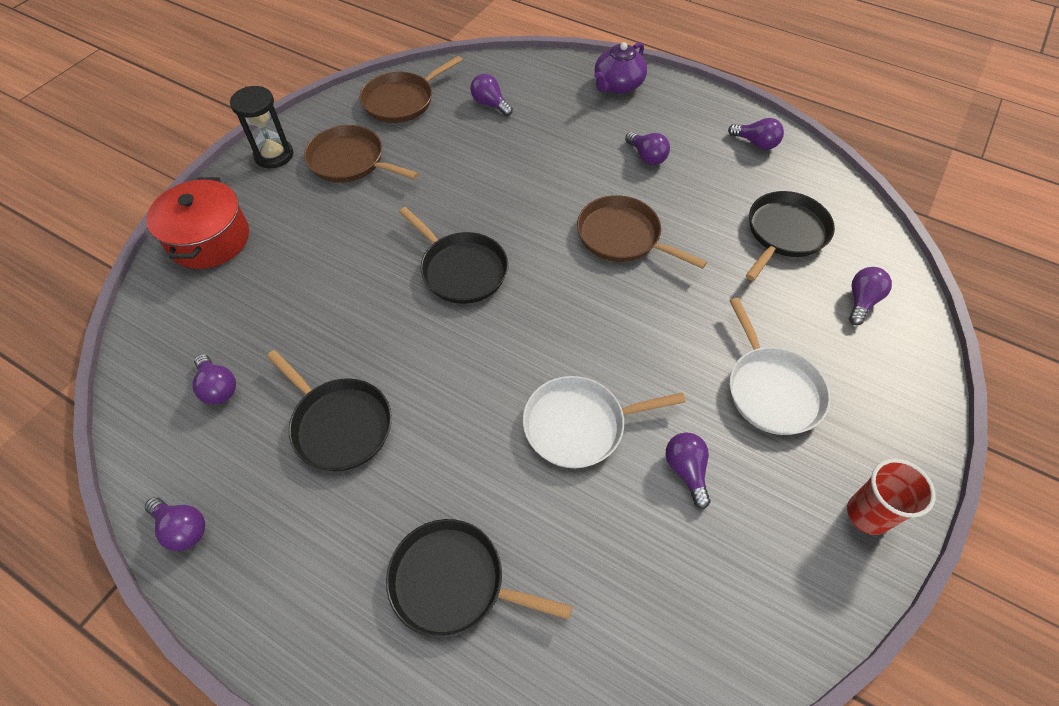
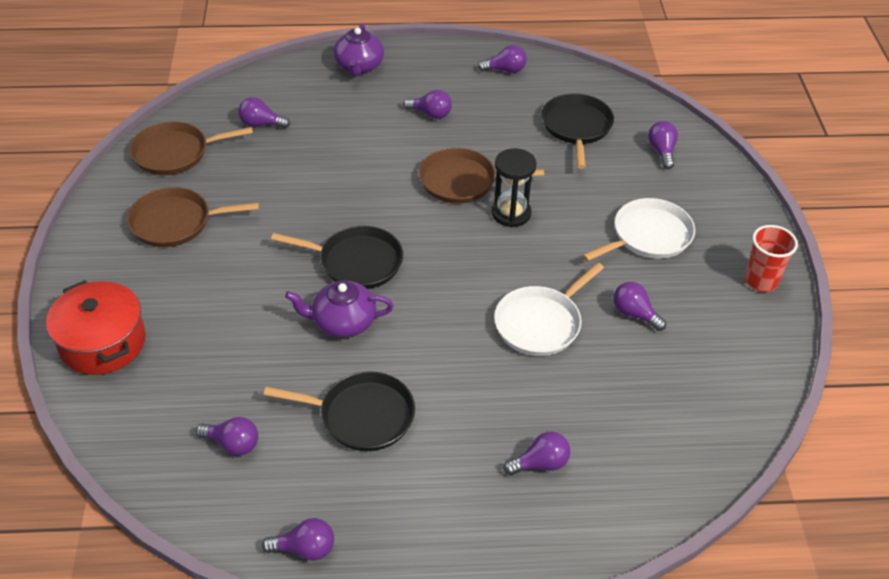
camera: 35 degrees left, 10 degrees down
black hourglass [230,86,293,168] -> black hourglass moved to [492,148,537,227]
brown pan [360,56,462,123] -> brown pan turned 60 degrees clockwise [129,121,253,175]
black pan [386,519,572,638] -> purple light bulb [504,432,570,475]
white pan [730,298,830,435] -> white pan turned 75 degrees counterclockwise [582,198,695,261]
none -> purple teapot [285,281,394,338]

